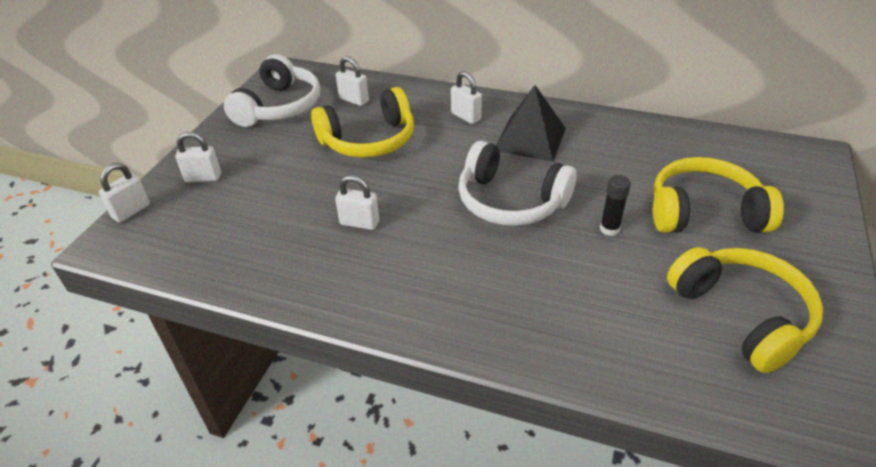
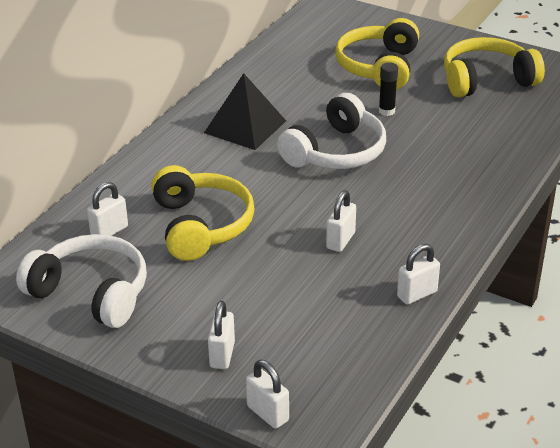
camera: 80 degrees left, 5 degrees down
white padlock [451,71,482,124] -> white padlock moved to [397,244,440,305]

